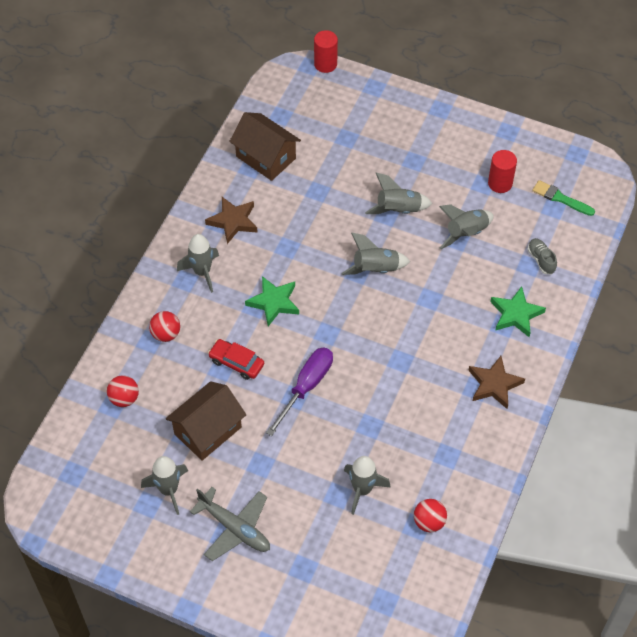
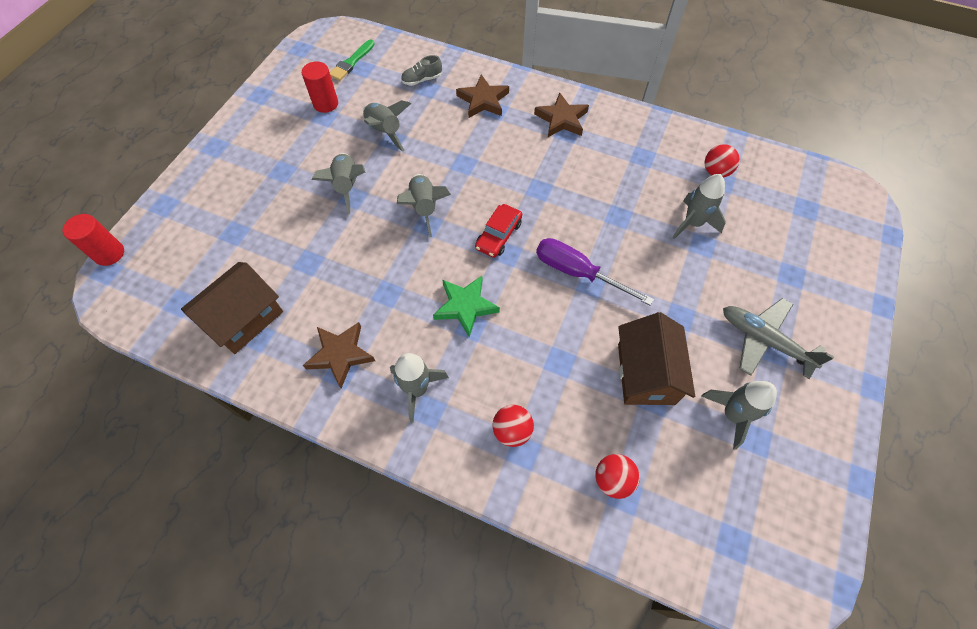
camera: 90 degrees left, 5 degrees up
brown house [166,381,246,461] -> brown house turned 45 degrees clockwise [618,312,695,405]
grey plane [190,487,270,561] -> grey plane turned 90 degrees counterclockwise [723,298,834,379]
red car [208,339,264,380] -> red car moved to [475,204,522,258]
green star [490,286,546,337] -> brown star [456,74,509,118]

